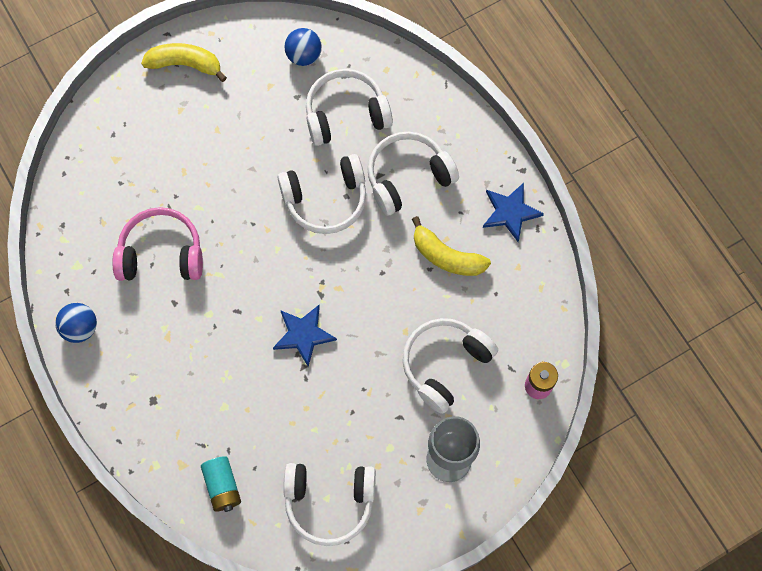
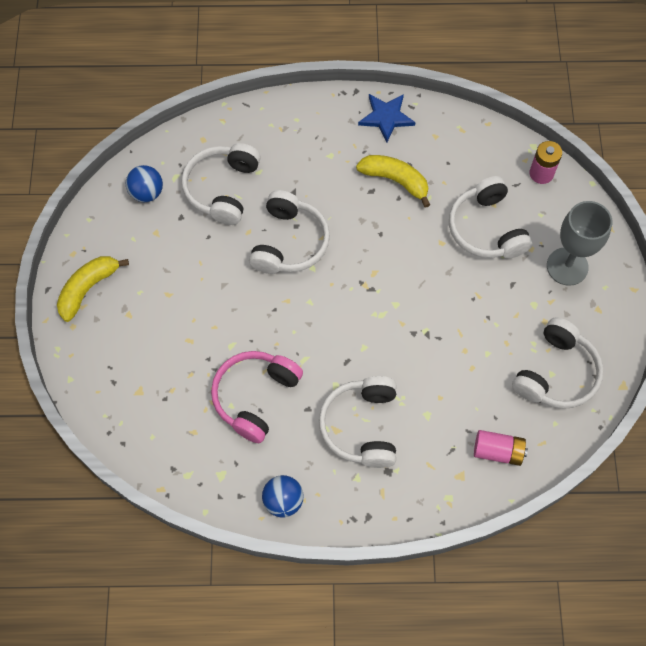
camera: 60 degrees left, 5 degrees down
turquoise battery [201,456,241,512] -> pink battery [474,430,528,466]
blue star [273,305,337,367] -> none
white headphones [367,132,459,216] -> white headphones moved to [319,376,396,468]
yellow banana [412,216,491,276] -> yellow banana turned 120 degrees counterclockwise [356,155,430,208]

